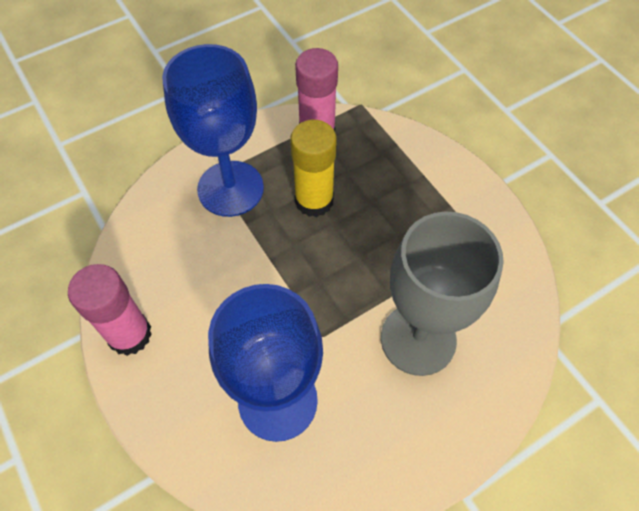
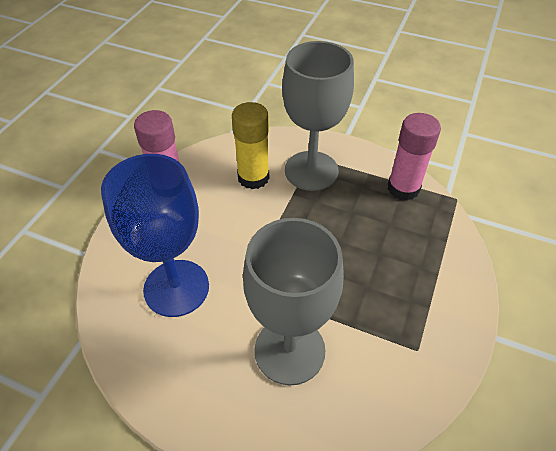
camera: 55 degrees right, 10 degrees down
blue goblet [162,44,264,217] -> grey goblet [282,41,354,191]
yellow glue stick [290,120,337,217] -> yellow glue stick moved to [232,102,269,189]

